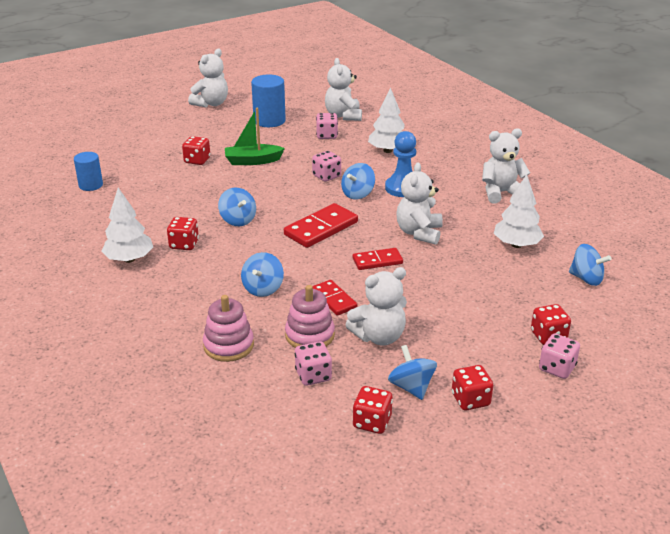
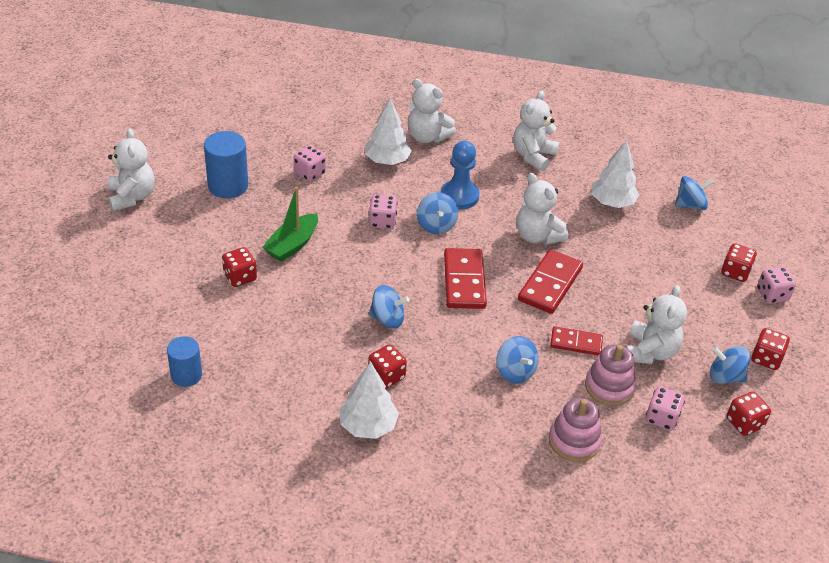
camera: 50 degrees left, 10 degrees up
white teddy bear [325,58,362,121] -> white teddy bear moved to [408,78,456,143]
red domino [353,248,403,270] -> red domino [518,249,583,314], size x1.62

